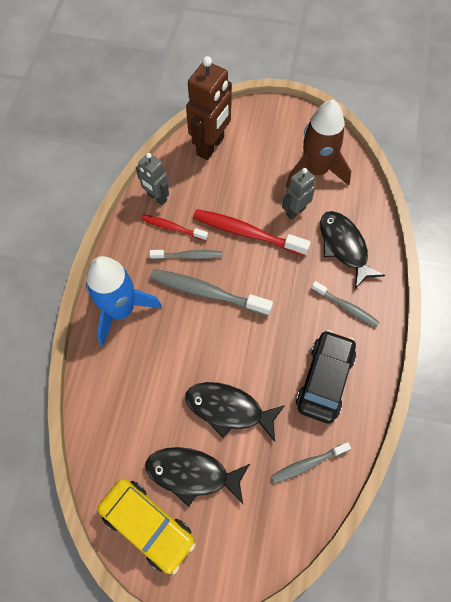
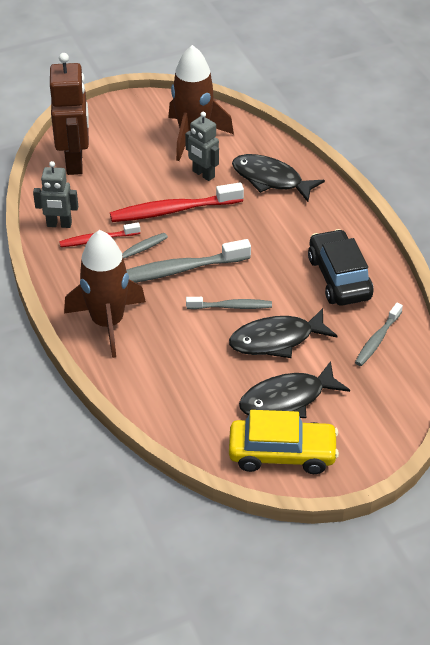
camera: 35 degrees left, 20 degrees down
blue rocket [86,256,162,346] -> brown rocket [64,230,146,358]
grey robot [282,168,315,220] -> grey robot turned 60 degrees counterclockwise [185,112,219,181]
grey toothbrush [311,281,380,327] -> grey toothbrush moved to [186,297,272,309]

